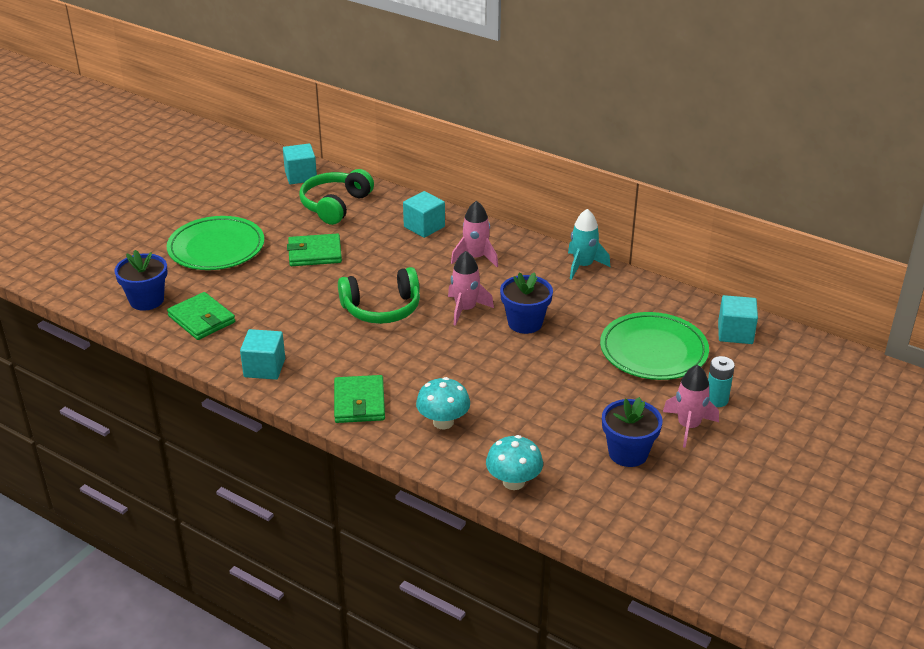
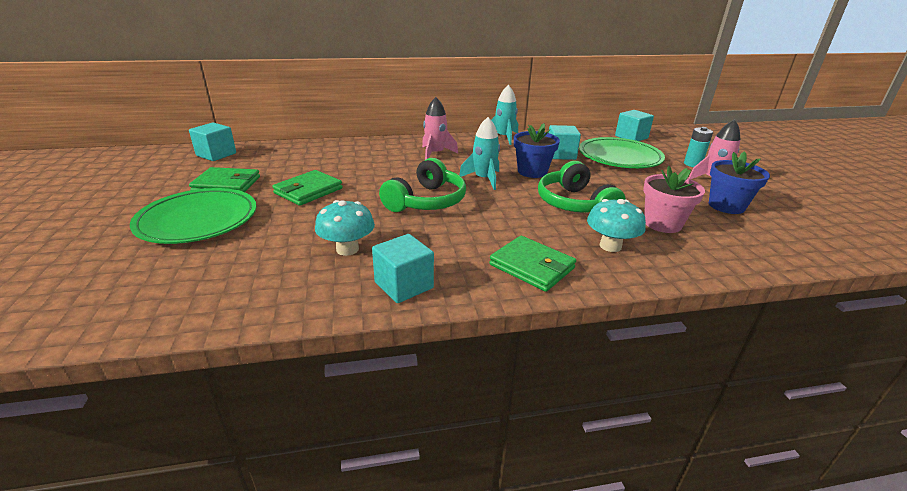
camera: 45 degrees left, 5 degrees down
blue flower pot [114,250,167,311] -> none
green wallet [167,292,235,340] -> green wallet moved to [189,167,260,192]
green headphones [299,169,374,225] -> green headphones moved to [538,161,626,213]
turquoise cube [403,191,445,238] -> turquoise cube moved to [549,125,581,160]
pink rocket [448,251,494,326] -> turquoise rocket [459,117,500,190]
turquoise mushroom [486,435,543,490] -> turquoise mushroom moved to [315,200,375,256]
none -> pink flower pot [643,166,705,233]

